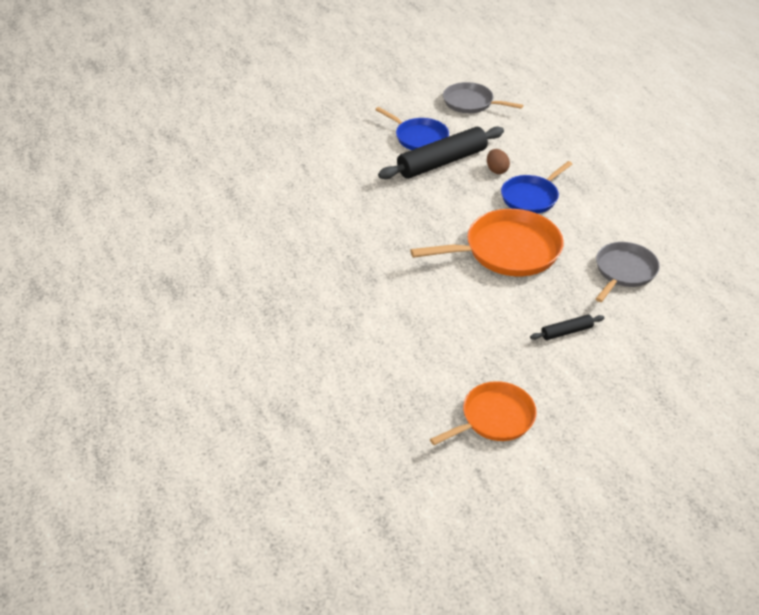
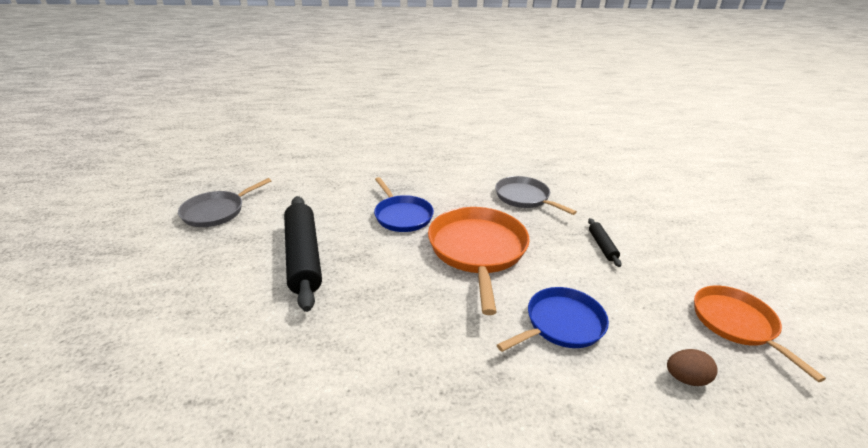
camera: 75 degrees left, 10 degrees down
blue pan [375,107,449,150] -> blue pan moved to [497,287,609,352]
brown egg [487,149,510,174] -> brown egg moved to [667,349,718,386]

